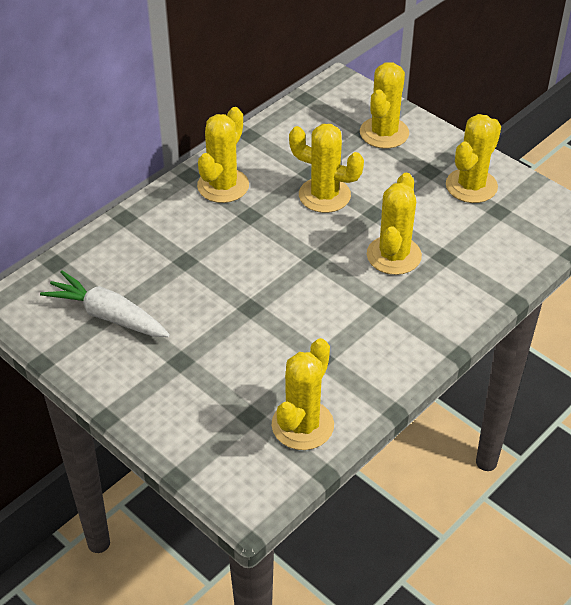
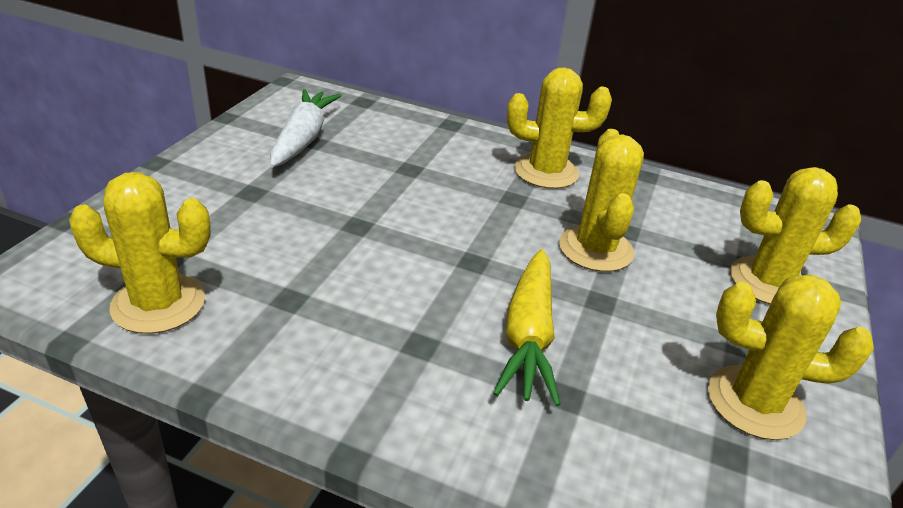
camera: 65 degrees right, 10 degrees down
yellow cactus [367,173,422,275] -> yellow carrot [493,249,561,406]

